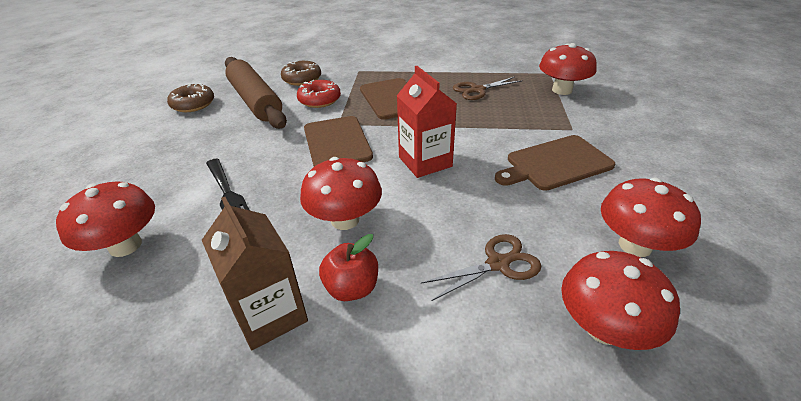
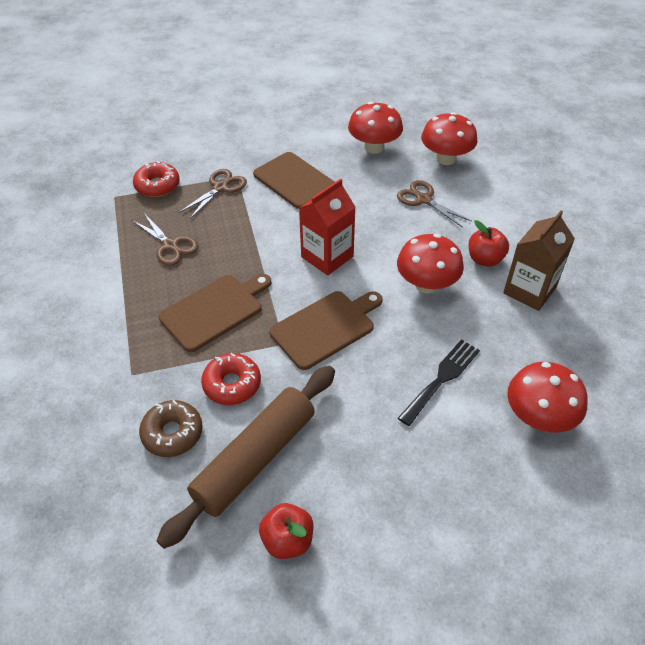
camera: 110 degrees left, 10 degrees up
brown donut [167,83,214,112] -> red apple [259,503,313,559]
red mushroom [539,43,597,95] -> red donut [133,161,180,197]
none -> brown scissors [179,169,247,219]

